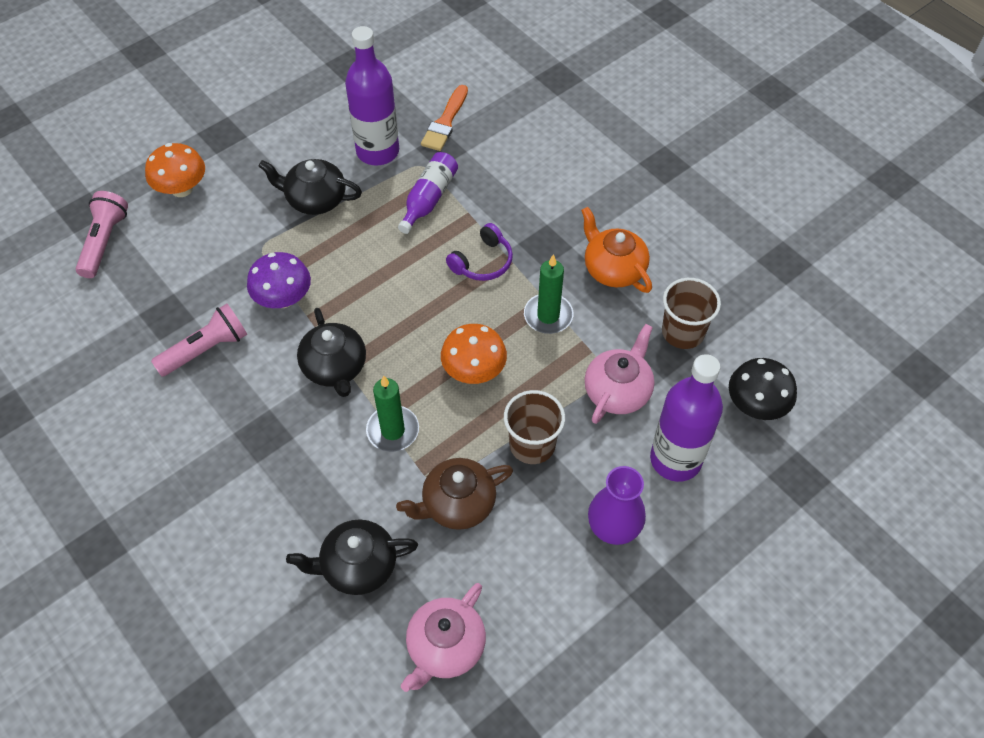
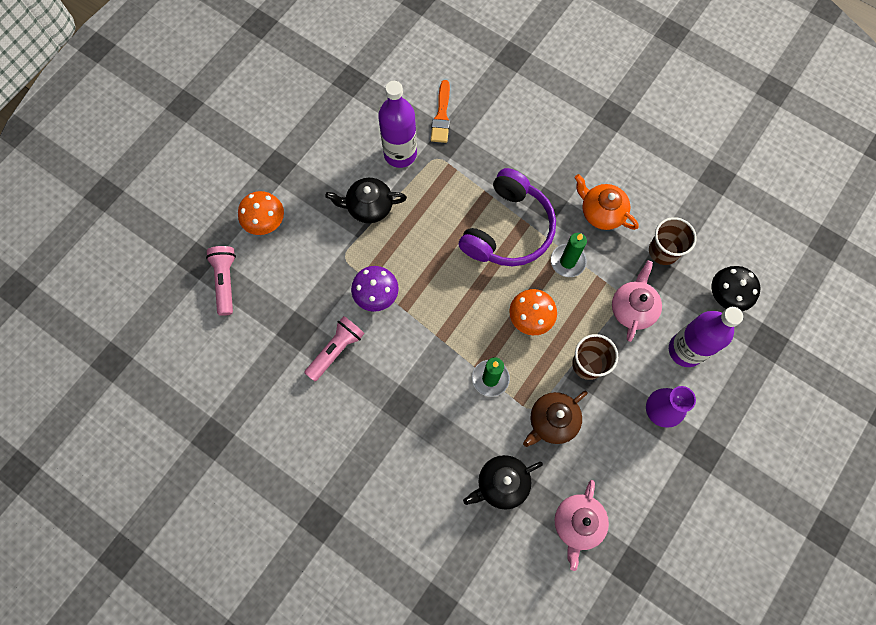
camera: 15 degrees left, 15 degrees up
black teapot [297,308,366,397] -> none
purple bottle [398,152,458,234] -> none
purple headphones [446,223,513,281] -> purple headphones [458,168,556,266], size x2.04

